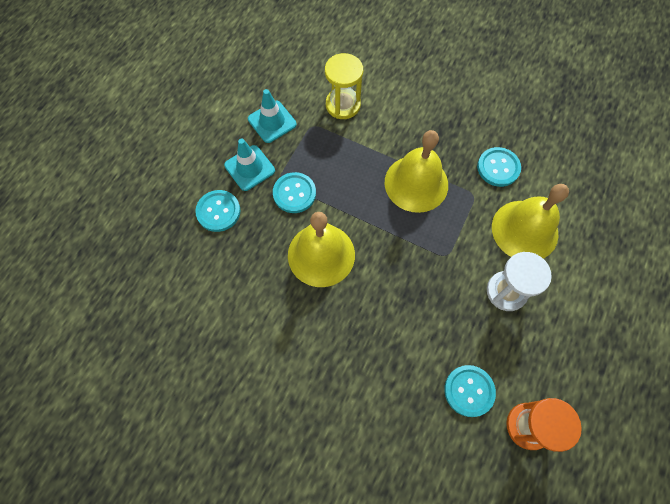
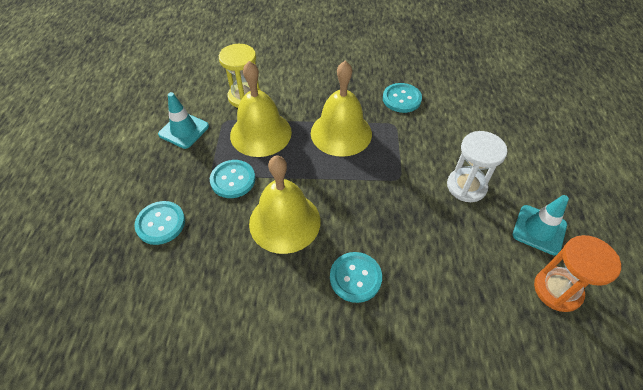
camera: 25 degrees left, 15 degrees down
turquoise traffic cone [224,139,275,191] -> turquoise traffic cone moved to [513,195,569,255]
turquoise button [444,365,496,417] -> turquoise button moved to [330,252,382,303]
yellow bell [492,184,569,259] -> yellow bell moved to [230,61,292,157]

